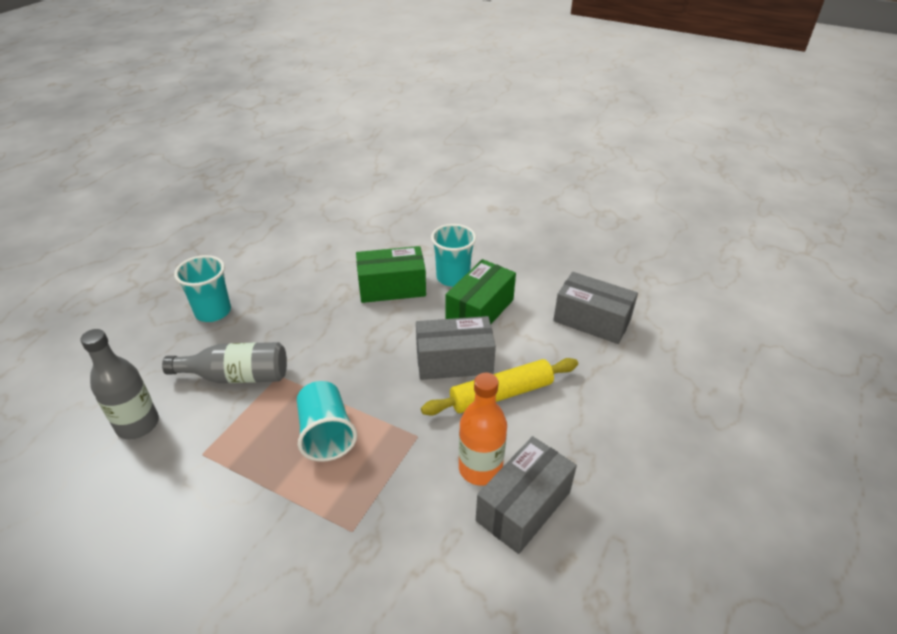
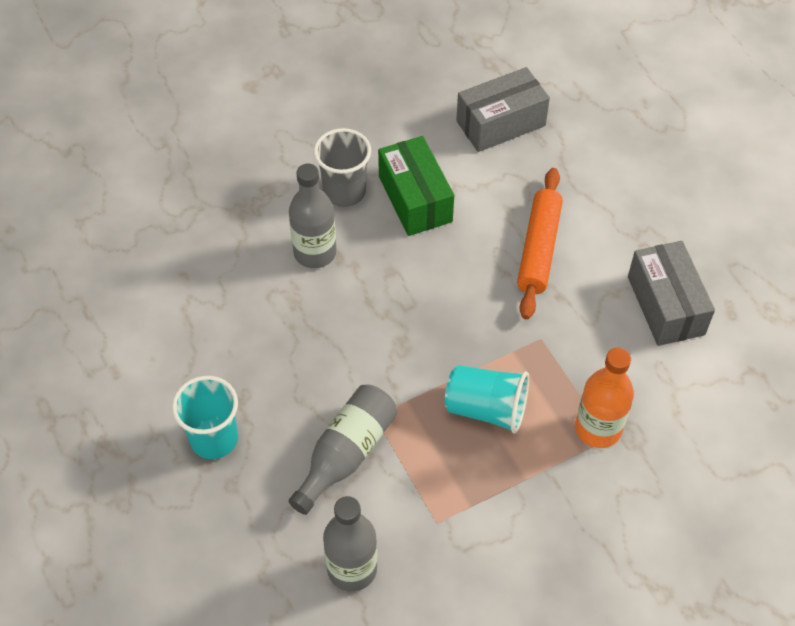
camera: 55 degrees left, 15 degrees up
green box [356,246,426,303] -> grey bottle [289,163,337,268]
grey box [416,316,496,380] -> none
yellow rolling pin [421,358,578,416] -> orange rolling pin [517,168,563,319]
turquoise cup [431,224,476,287] -> grey cup [314,128,371,207]
orange bottle [459,373,507,486] -> orange bottle moved to [575,348,634,448]

